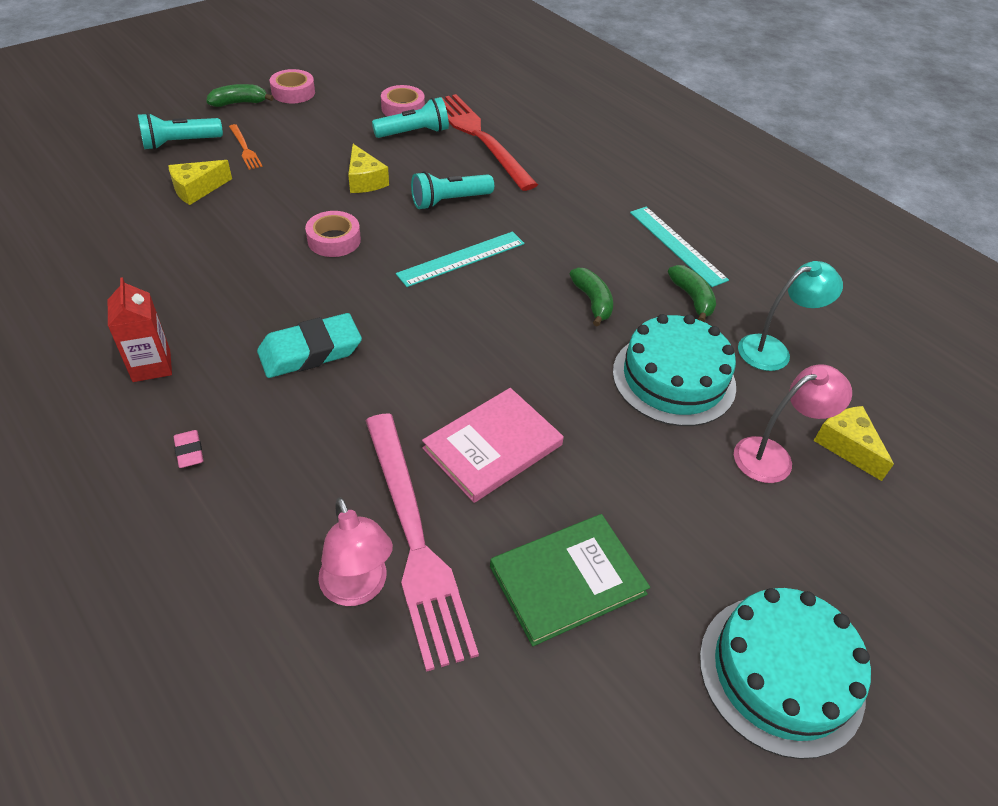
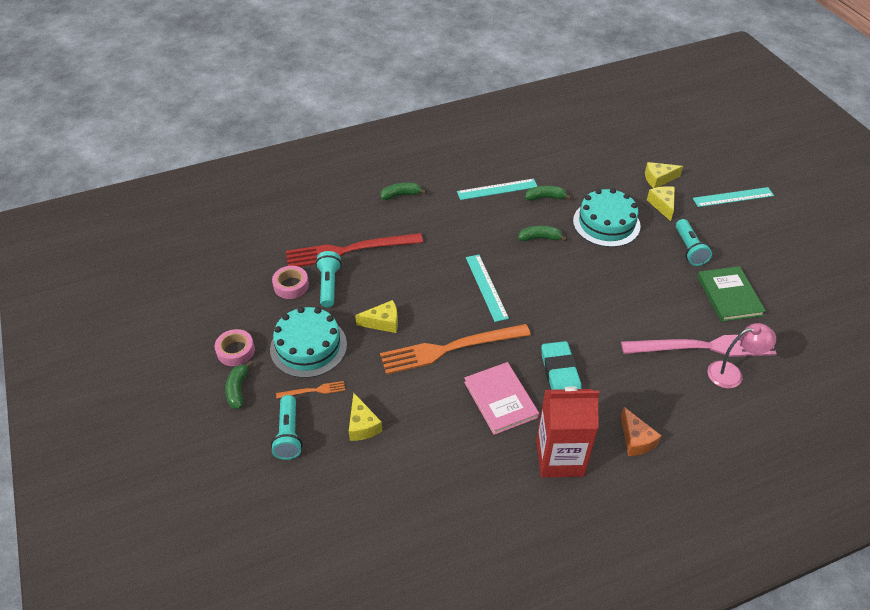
camera: 70 degrees left, 0 degrees up
red carton [108,277,172,382] -> red carton [536,386,599,478], size x1.73
pink eraser [174,430,204,468] -> orange cheese [621,407,662,456]
pink tape [305,211,361,257] -> orange fork [380,324,531,374]
turquoise flashlight [411,171,494,210] -> turquoise flashlight moved to [676,219,712,266]
pink book [422,388,564,503] -> pink book moved to [464,362,539,435]
turquoise cake [700,588,871,759] -> turquoise cake moved to [270,307,347,378]
pink lamp [734,364,852,483] -> yellow cheese [647,186,675,221]
turquoise lamp [738,261,843,371] -> none
none -> green banana [381,183,426,200]
none -> turquoise ruler [693,187,774,207]

